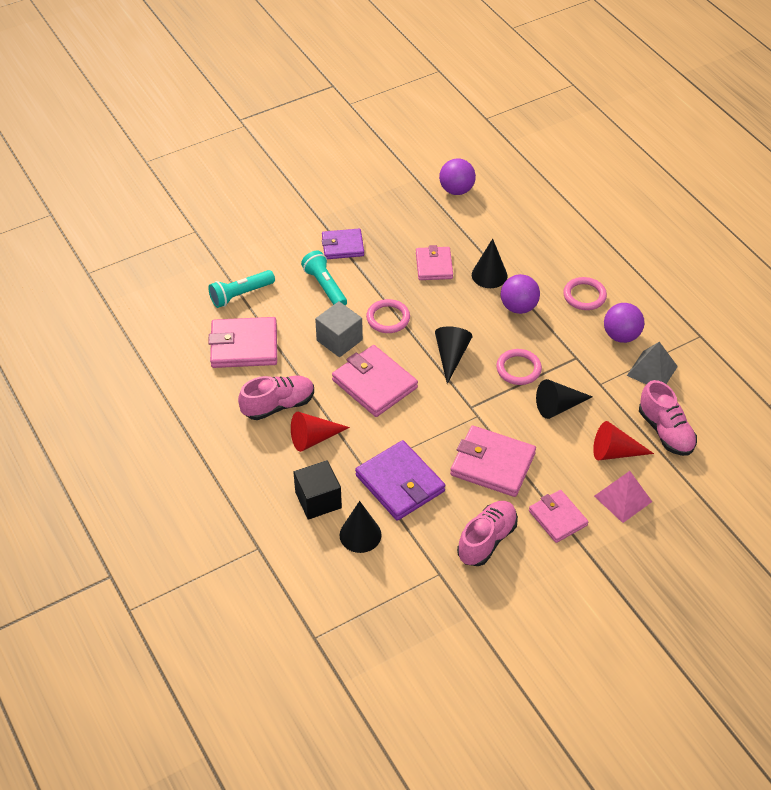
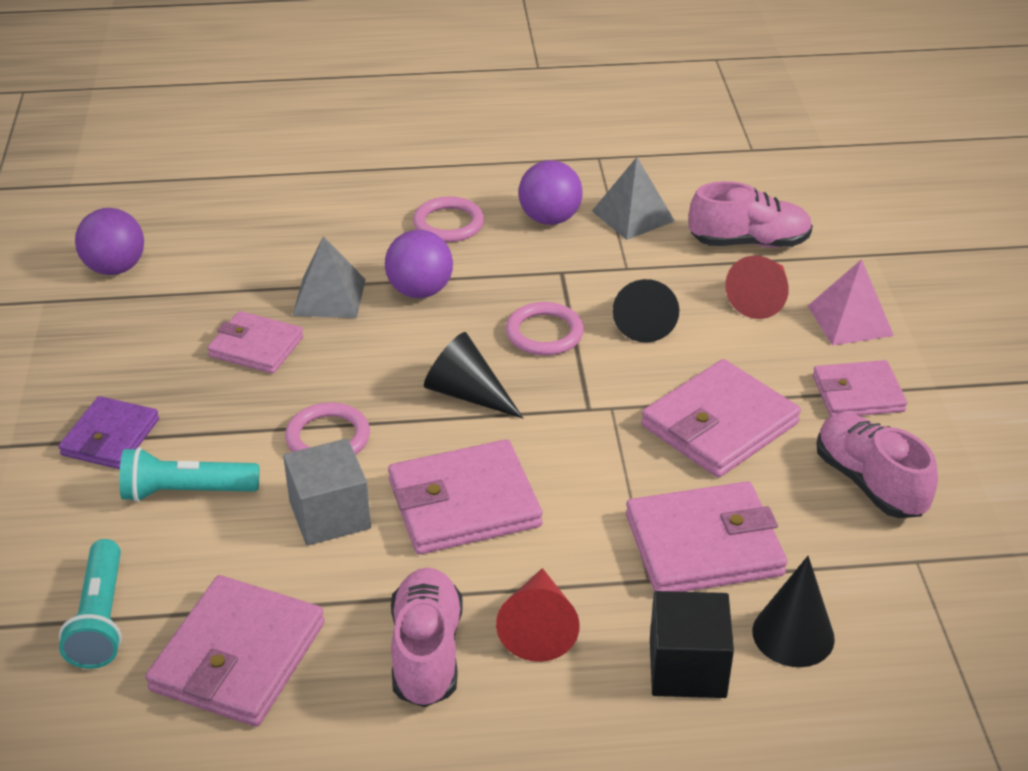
camera: 65 degrees left, 10 degrees down
purple wallet [355,440,445,521] -> pink wallet [626,481,787,592]
black cone [472,239,507,288] -> grey pyramid [292,236,366,318]

